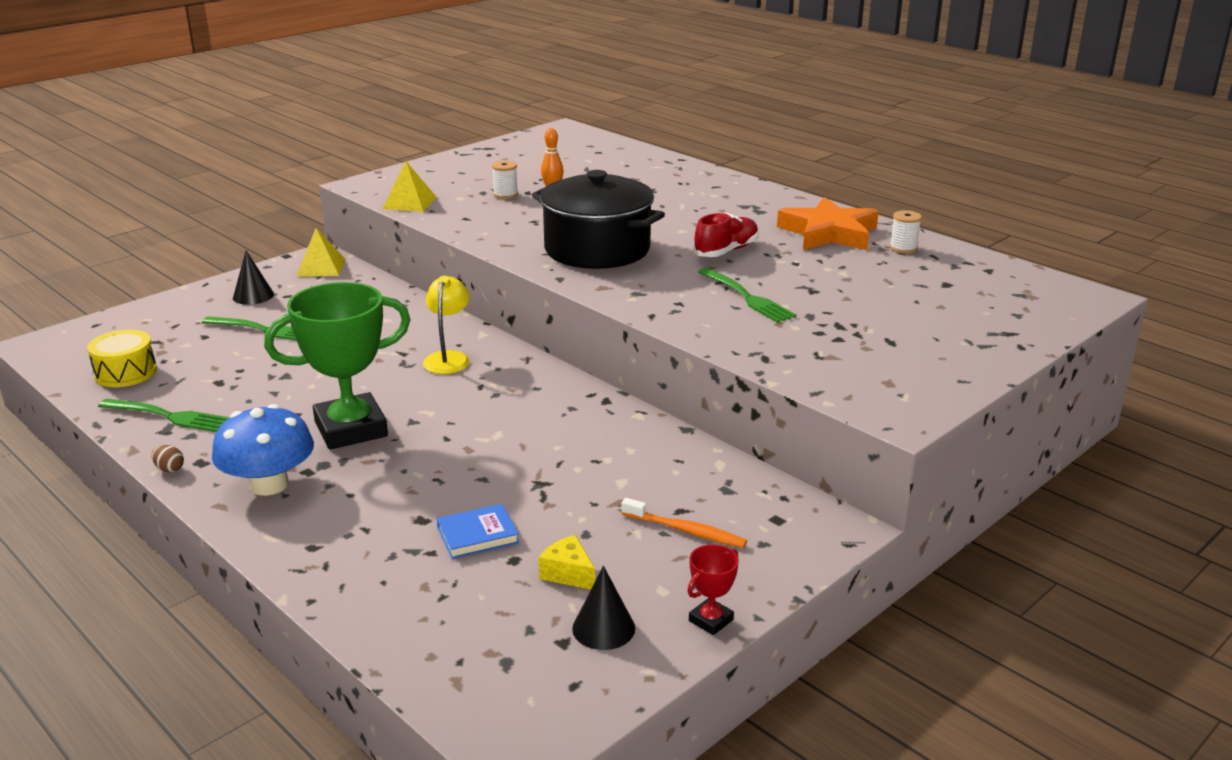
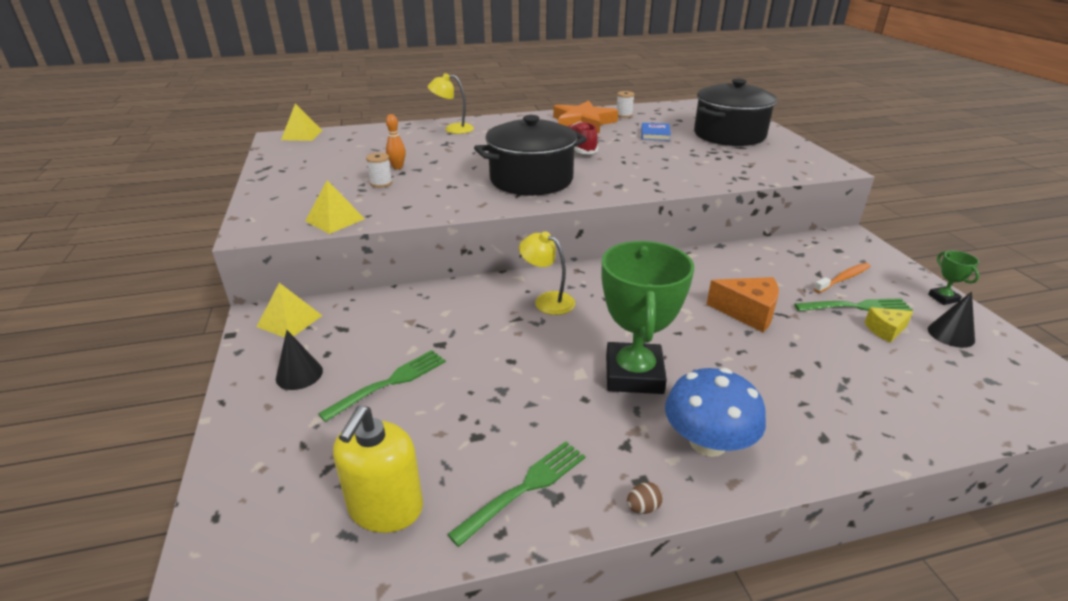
camera: 60 degrees left, 5 degrees up
yellow drum [87,330,157,387] -> yellow soap dispenser [333,406,423,533]
blue book [437,504,519,559] -> blue book moved to [641,123,671,141]
red trophy [688,544,739,635] -> green trophy [928,251,979,305]
green fork [698,268,797,323] -> green fork moved to [794,298,913,311]
none -> yellow pyramid [281,103,323,141]
none -> yellow lamp [428,73,474,134]
none -> black pot [694,79,777,146]
none -> orange cheese [706,277,779,332]

